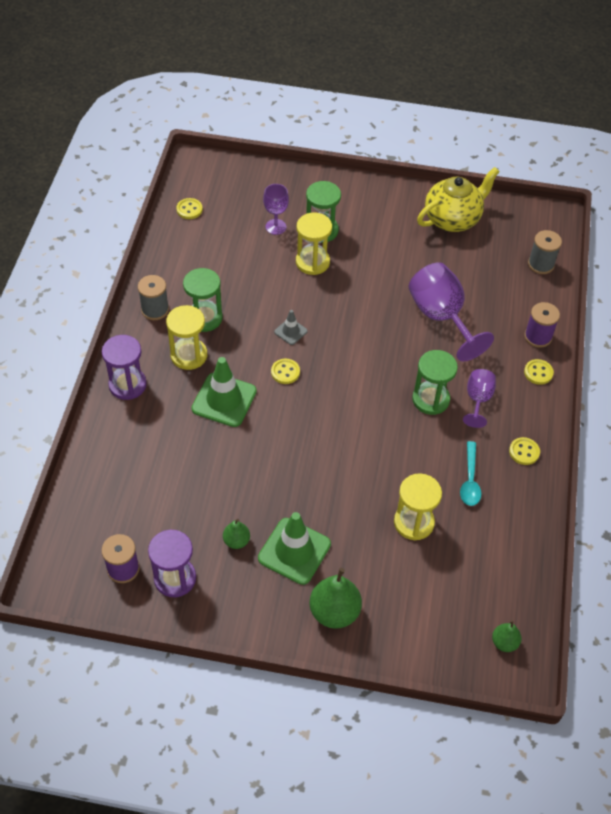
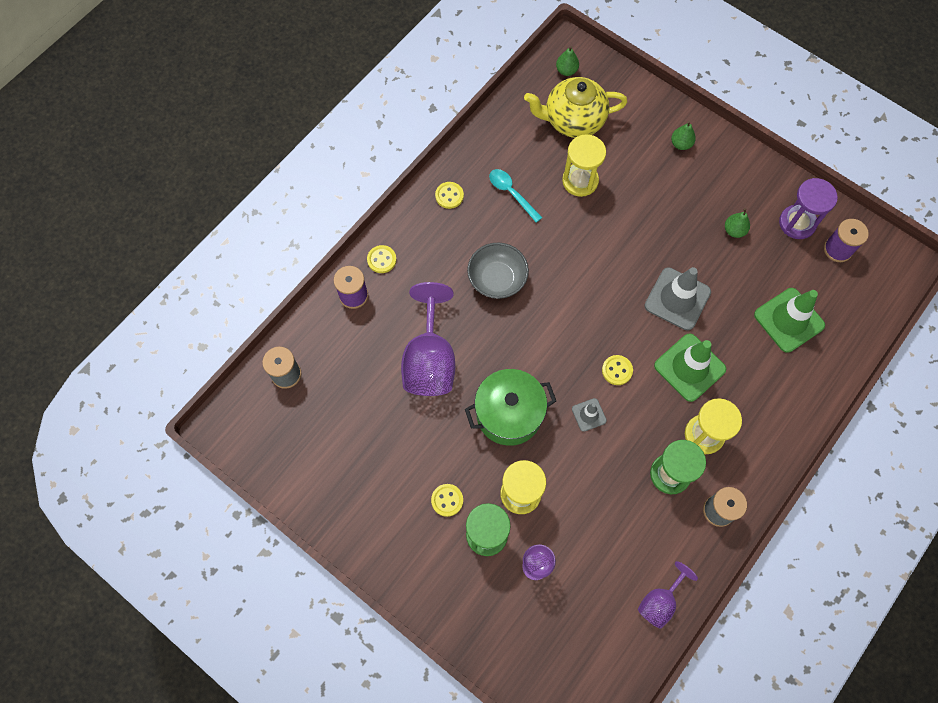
camera: 150 degrees left, 15 degrees up
purple hourglass [102,335,147,400] -> none
yellow button [176,198,203,219] -> yellow button moved to [431,484,463,517]
green traffic cone [258,512,331,585] -> green traffic cone moved to [754,288,825,353]
green pear [310,568,362,629] -> green pear [671,121,696,150], size x0.55
green hourglass [412,350,458,415] -> grey bowl [467,243,529,299]
yellow teapot [417,167,500,232] -> yellow teapot moved to [524,77,627,138]
turquoise spoon [460,441,481,506] -> turquoise spoon turned 75 degrees counterclockwise [489,169,543,223]
purple goblet [463,369,496,428] -> purple goblet moved to [638,561,698,629]
none -> green pot [465,369,556,446]
none -> grey traffic cone [645,267,711,330]

